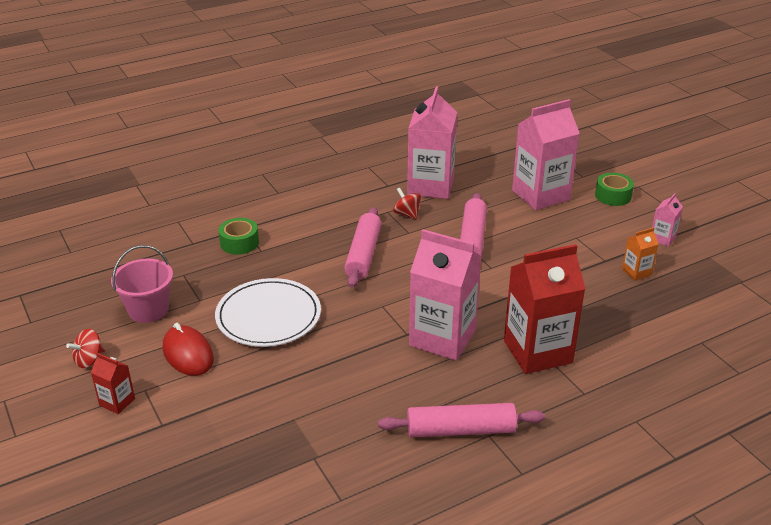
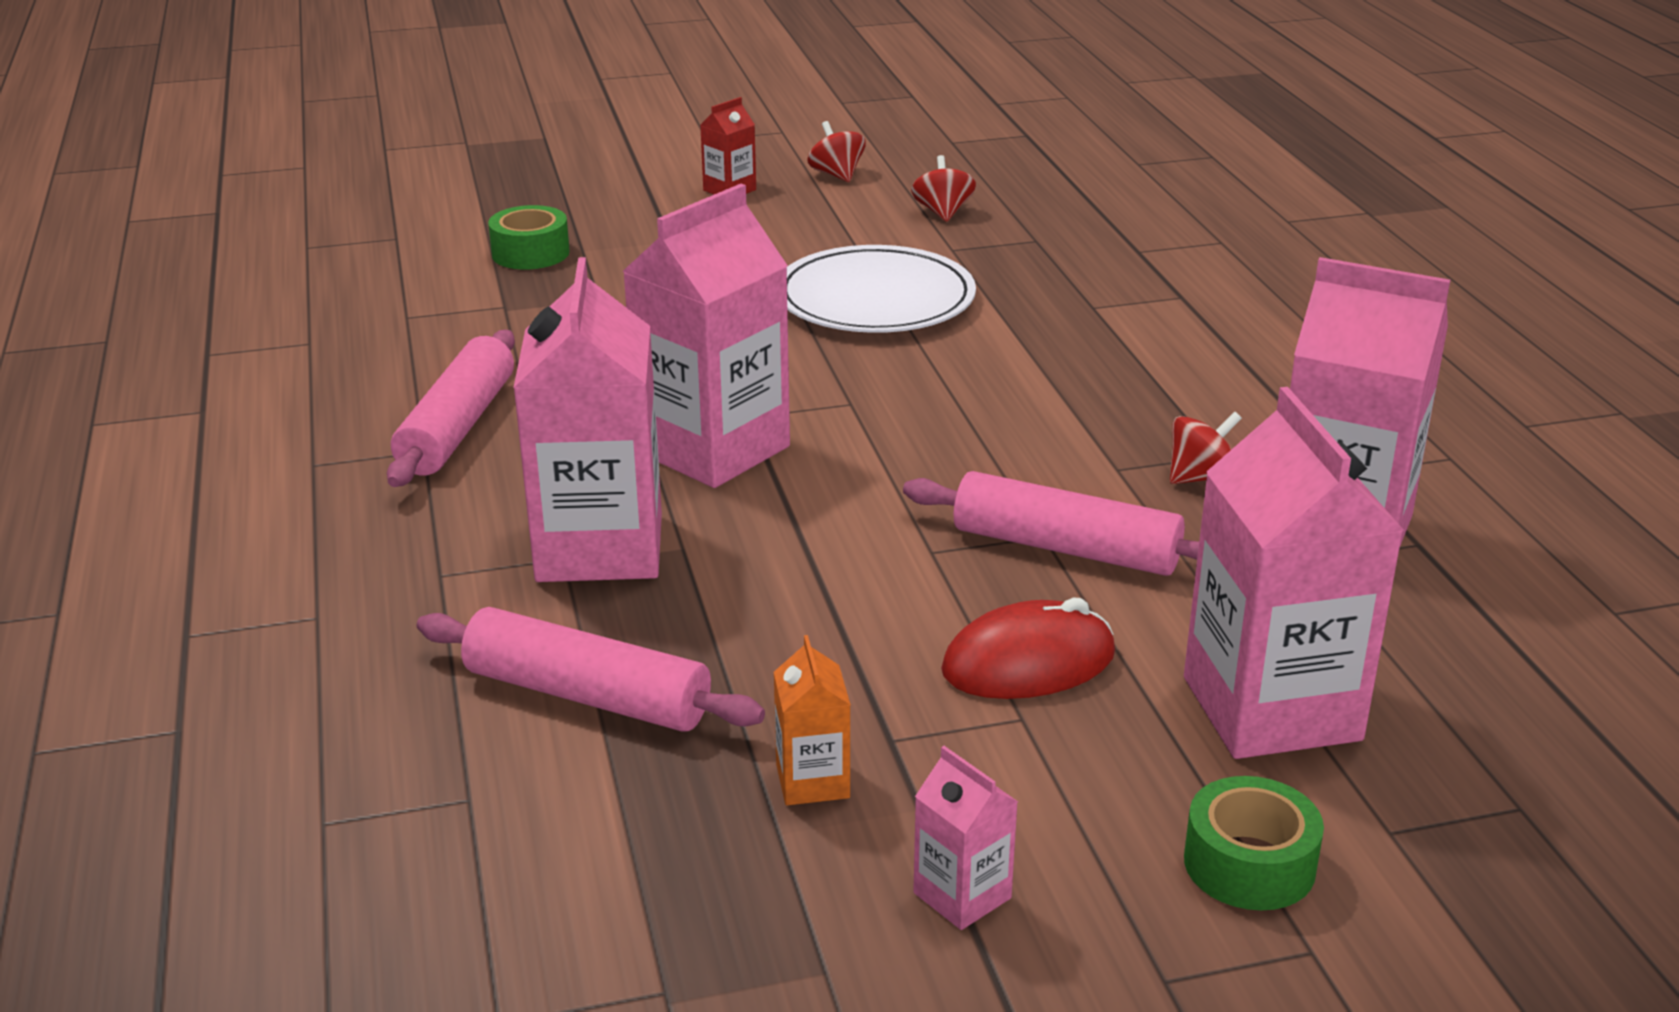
camera: 105 degrees right, 5 degrees down
pink bucket [111,245,173,323] -> red spinning top [911,155,976,222]
red mouse [163,323,214,376] -> red mouse moved to [941,598,1115,699]
green tape [218,218,259,255] -> green tape moved to [488,205,570,270]
pink rolling pin [344,207,382,288] -> pink rolling pin moved to [417,607,765,732]
red carton [504,244,586,374] -> pink carton [513,257,662,582]

